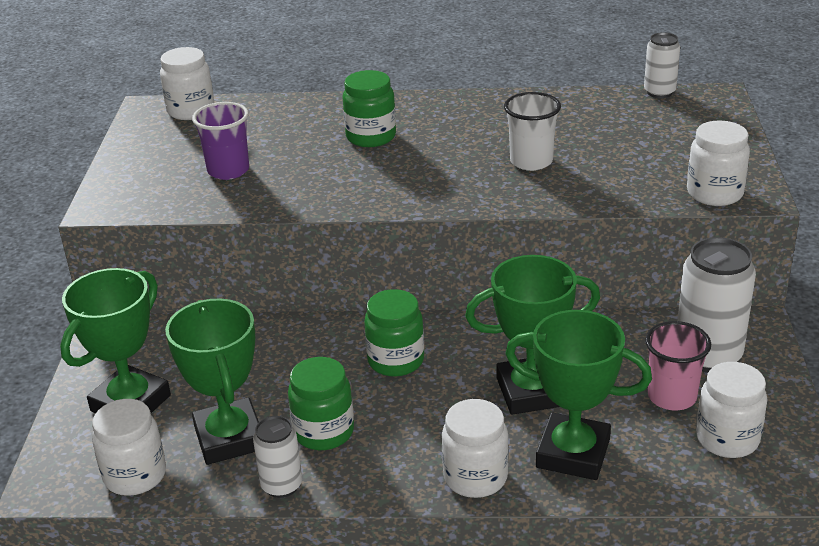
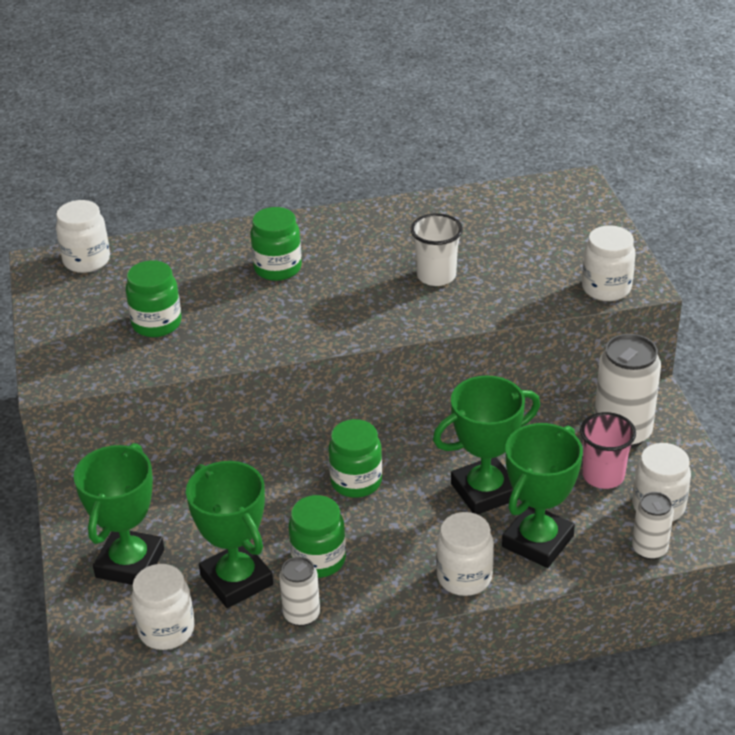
camera: 15 degrees left, 5 degrees up
purple cup [192,102,249,180] -> green jar [125,260,182,337]
green trophy [505,310,652,480] -> green trophy turned 60 degrees counterclockwise [502,423,583,568]
white can [644,32,680,98] -> white can moved to [632,492,674,560]

